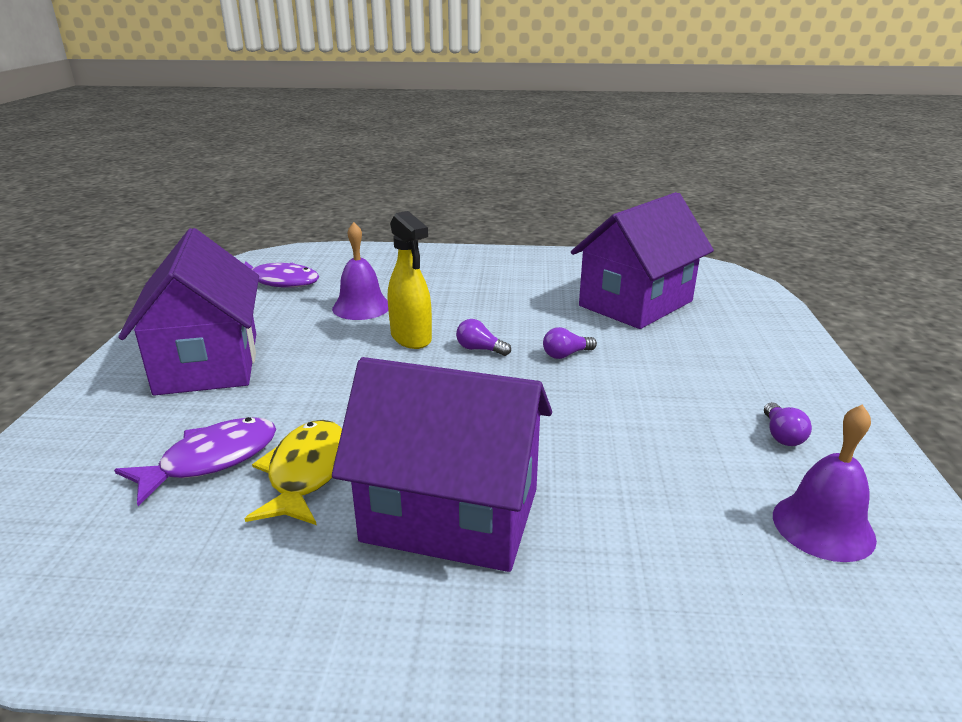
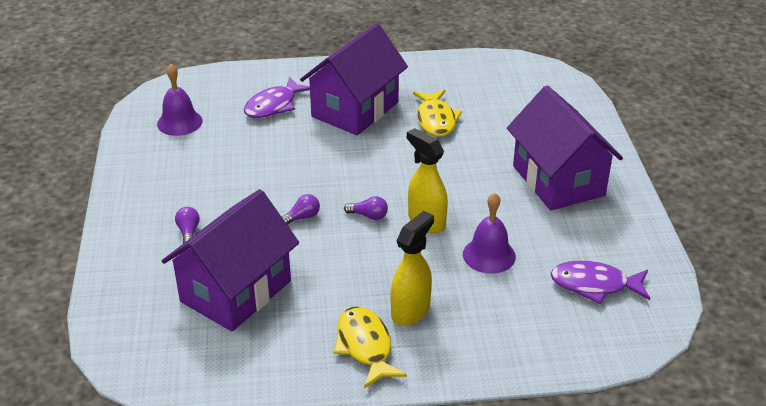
camera: 170 degrees right, 10 degrees up
purple fish [114,417,276,506] -> purple fish moved to [244,76,310,118]
purple house [332,357,552,572] -> purple house turned 60 degrees counterclockwise [300,23,408,135]
purple light bulb [764,402,812,446] -> purple light bulb moved to [175,207,200,243]
none -> yellow fish [334,307,407,389]
none -> yellow spray bottle [391,211,434,326]

